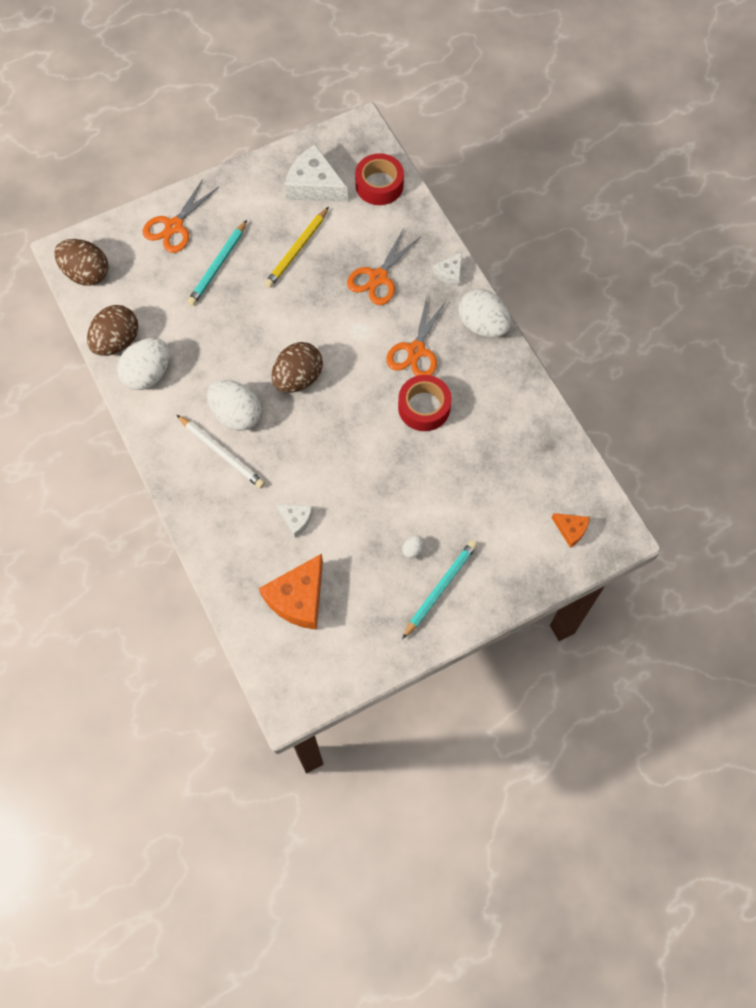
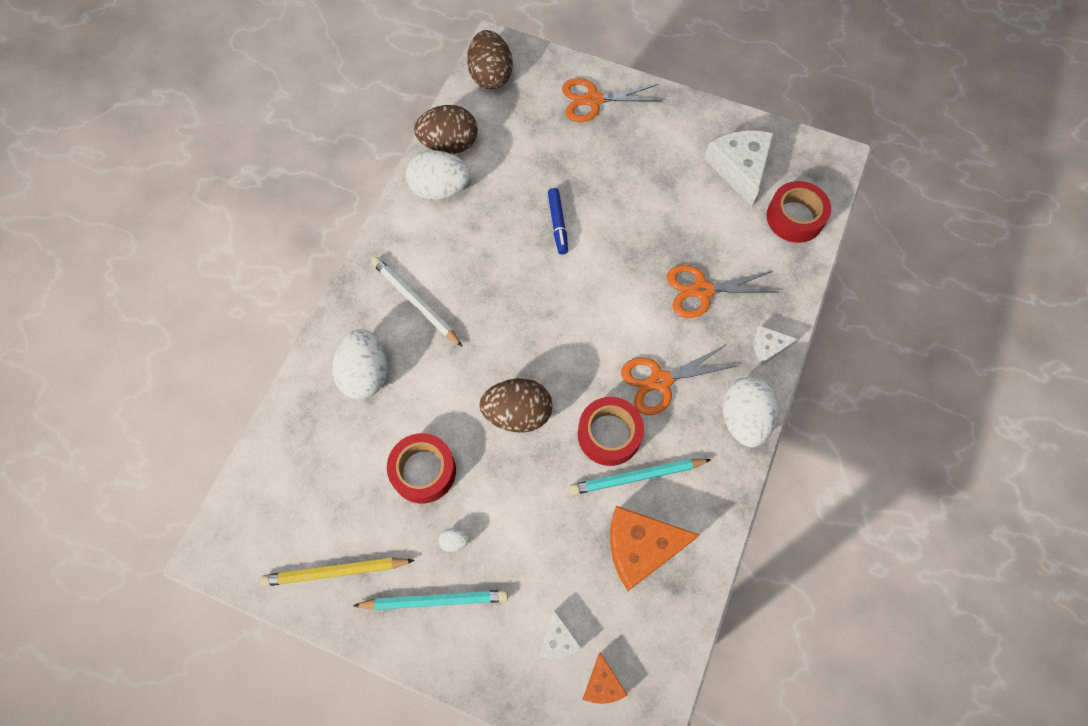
camera: 50 degrees right, 0 degrees up
white pencil [177,415,265,489] -> white pencil turned 135 degrees clockwise [372,257,463,347]
turquoise pencil [187,220,247,306] -> turquoise pencil moved to [569,459,711,495]
white egg [207,380,261,431] -> white egg moved to [332,329,387,399]
orange cheese [259,554,323,630] -> orange cheese moved to [610,506,700,591]
yellow pencil [264,207,329,288] -> yellow pencil moved to [260,558,415,587]
brown egg [272,342,323,393] -> brown egg moved to [479,378,552,432]
white cheese [276,504,313,538] -> white cheese moved to [539,610,582,659]
none -> red tape [387,433,456,504]
none -> blue marker [548,188,568,254]

